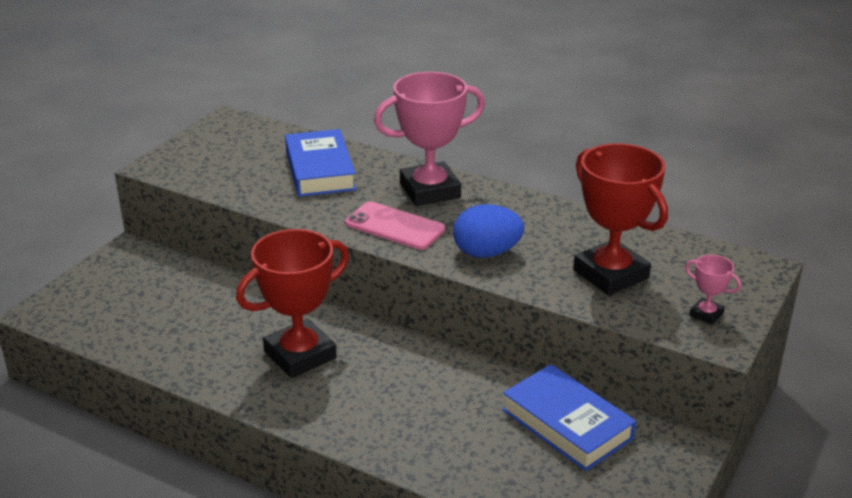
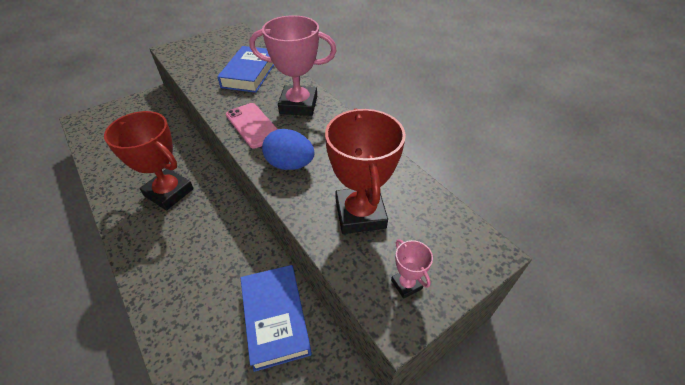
camera: 25 degrees right, 15 degrees up
red trophy [236,229,349,378] -> red trophy turned 45 degrees clockwise [104,111,194,210]

